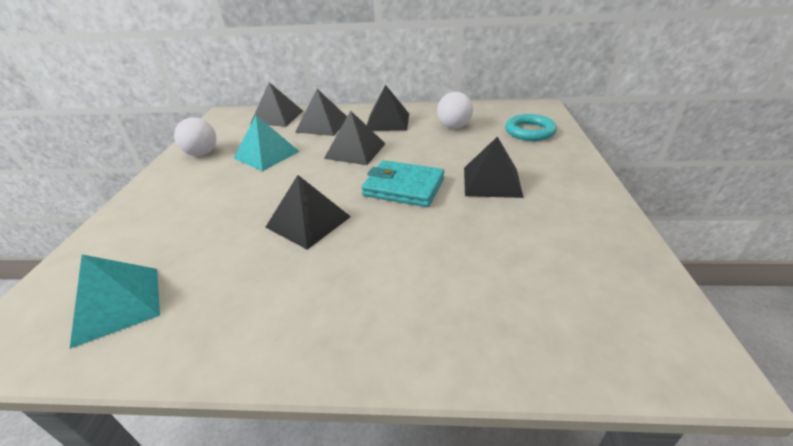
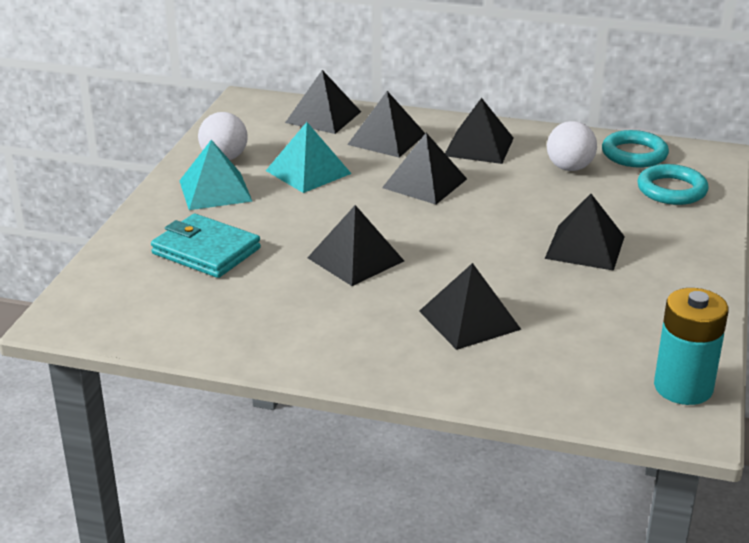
camera: 10 degrees right, 5 degrees down
turquoise pyramid [70,255,160,349] -> turquoise pyramid moved to [179,140,253,210]
turquoise wallet [361,160,444,207] -> turquoise wallet moved to [151,214,261,278]
none -> black pyramid [419,263,522,350]
none -> turquoise ring [602,130,669,168]
none -> turquoise battery [654,288,729,405]

